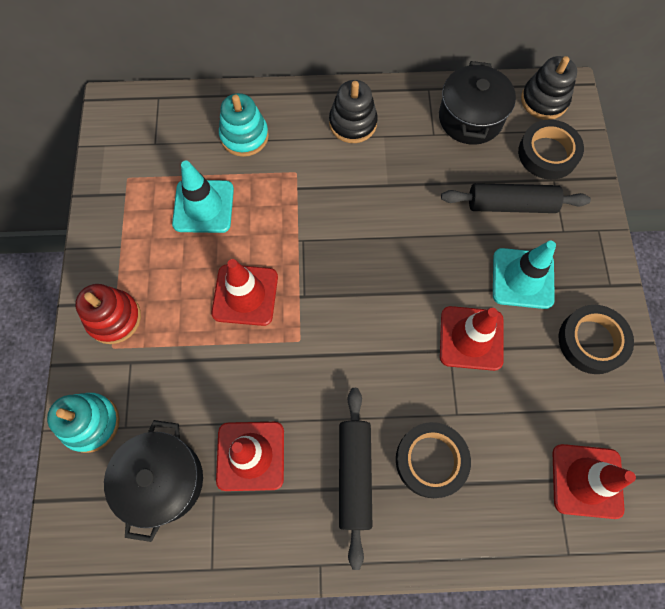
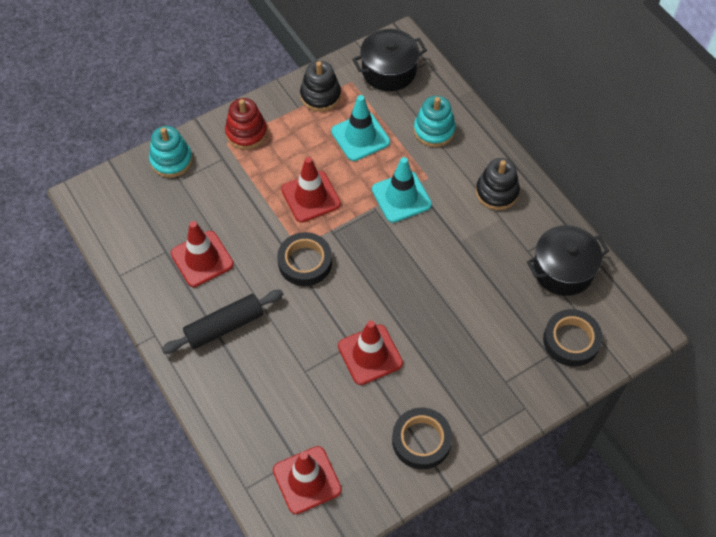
camera: 60 degrees right, 10 degrees down
black pot [104,420,203,542] -> black pot moved to [352,29,427,91]
black tape [396,422,471,498] -> black tape moved to [277,232,332,286]
black rolling pin [441,183,591,213] -> none
turquoise traffic cone [493,241,556,309] -> turquoise traffic cone moved to [372,157,432,223]
black stacking toy [521,56,577,120] -> black stacking toy moved to [300,61,341,111]

